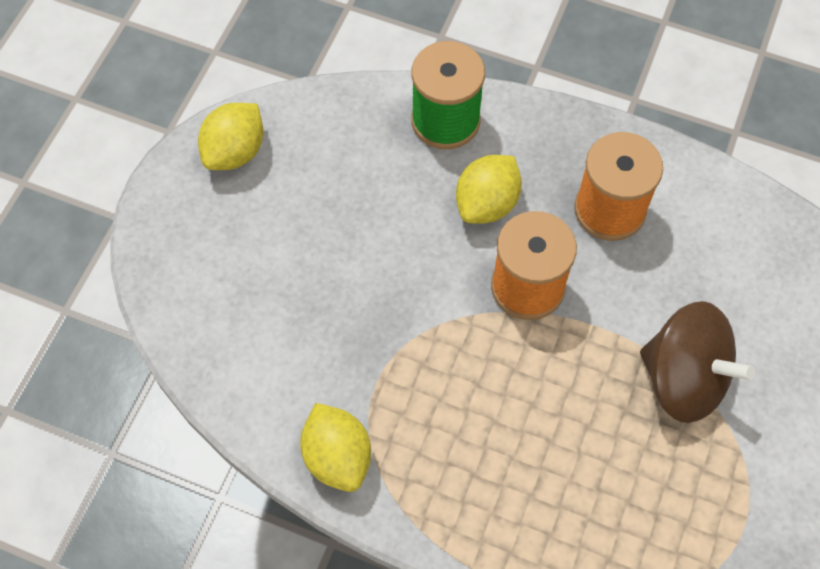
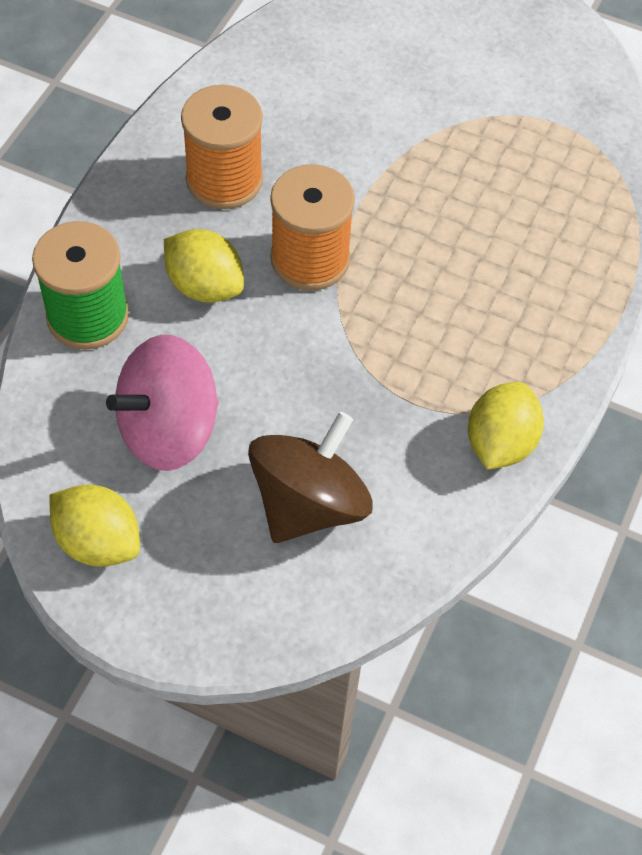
camera: 90 degrees left, 5 degrees down
yellow lemon [300,403,371,492] -> yellow lemon turned 45 degrees counterclockwise [468,382,544,470]
brown spinning top [640,301,755,423] -> brown spinning top moved to [248,412,373,543]
none -> pink spinning top [106,335,219,471]

